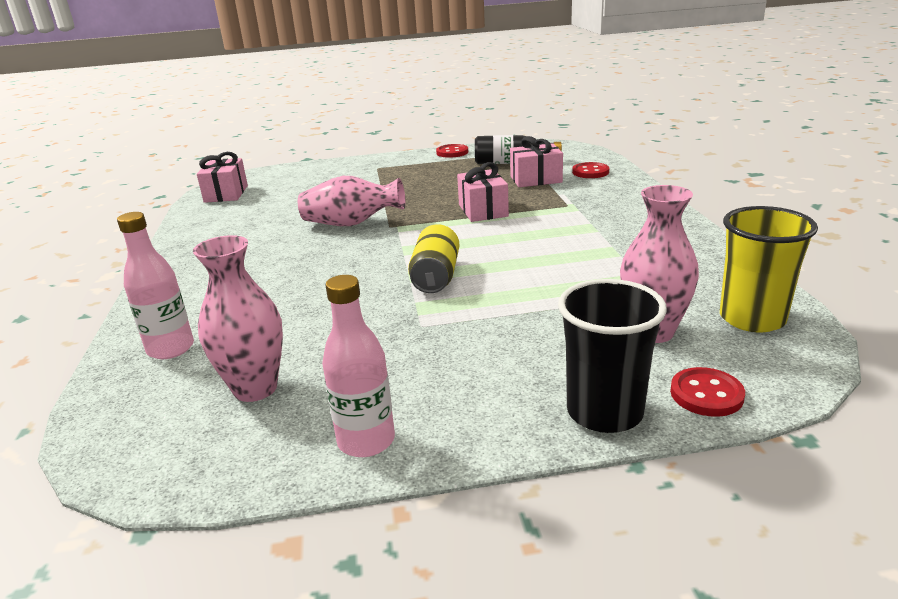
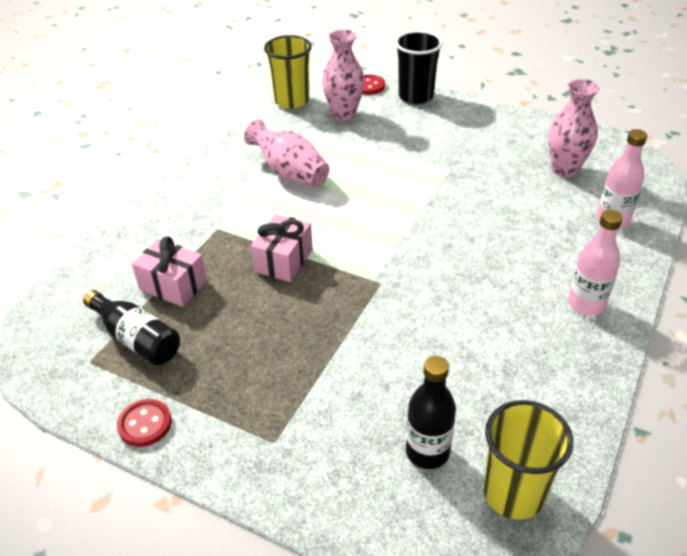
camera: 145 degrees left, 15 degrees up
pink gift [197,152,248,203] -> yellow cup [484,400,573,519]
pink vase [298,176,405,226] -> pink vase moved to [244,119,330,187]
pink bottle [322,275,395,457] -> pink bottle moved to [568,210,623,316]
yellow can [408,224,460,293] -> none
red button [572,162,609,178] -> none
none -> black bottle [406,356,456,469]

